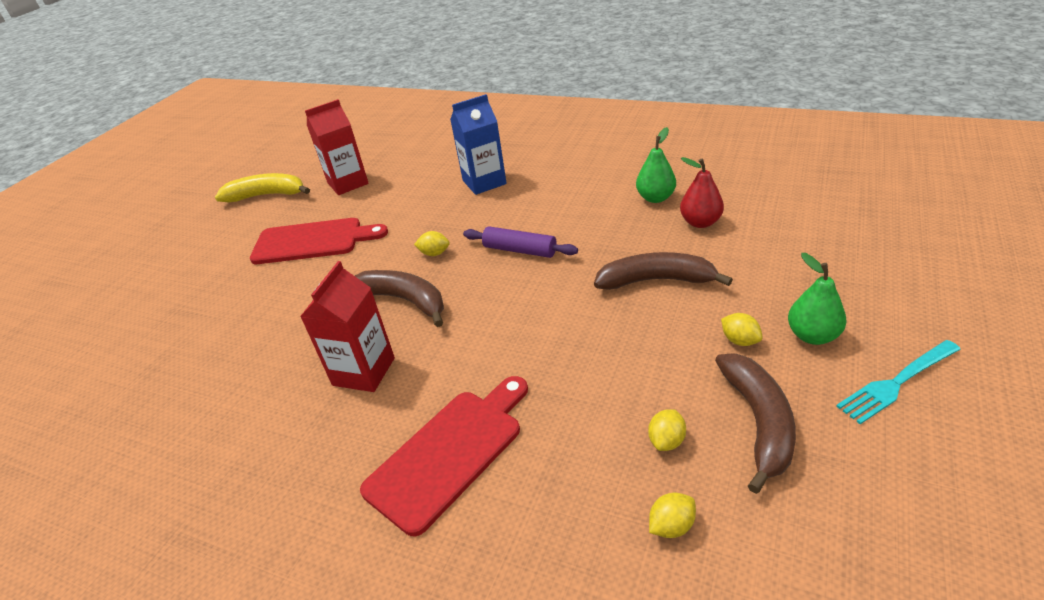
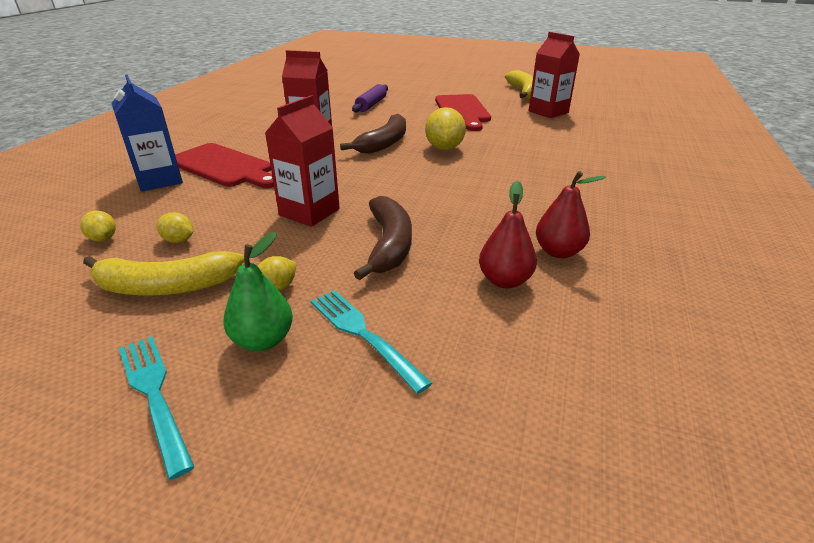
camera: 80 degrees right, 5 degrees down
yellow lemon [414,231,450,256] -> yellow lemon [425,107,466,150], size x1.86
blue carton [450,94,507,195] -> blue carton moved to [111,74,183,192]
purple rolling pin [463,226,578,258] -> purple rolling pin moved to [352,84,388,113]
green pear [636,127,676,203] -> red pear [536,171,606,258]
brown banana [715,354,796,494] -> yellow banana [83,251,244,296]
none -> red carton [265,95,340,227]
none -> turquoise fork [311,290,432,394]

